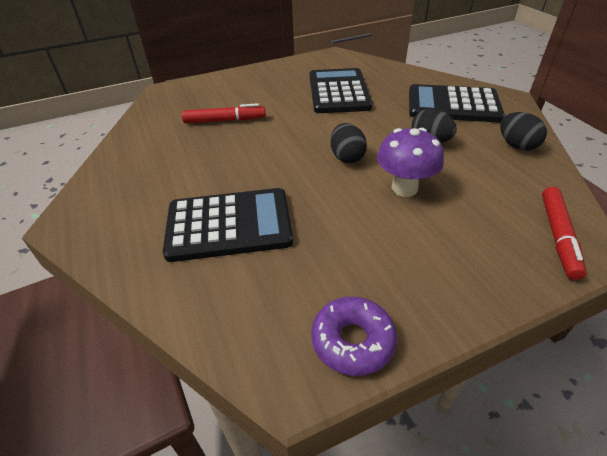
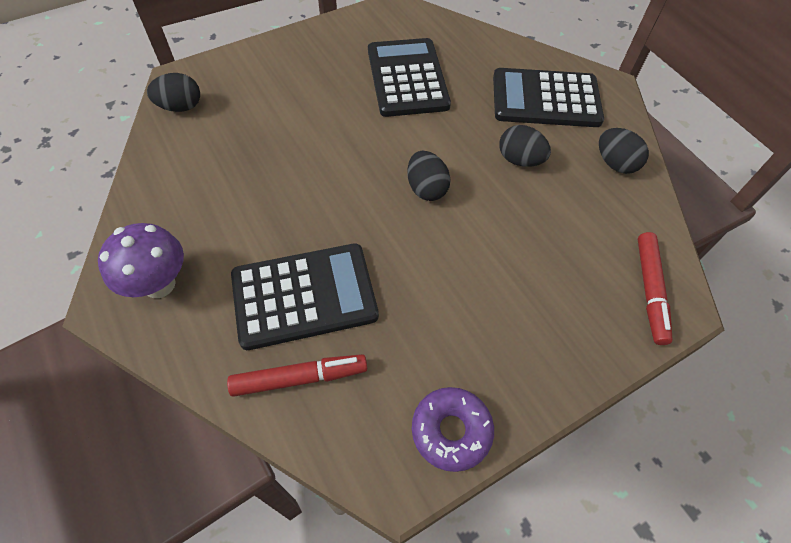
camera: 10 degrees left, 15 degrees up
red marker [182,103,266,123] -> red marker moved to [227,354,367,397]
purple mushroom [377,128,444,197] -> purple mushroom moved to [98,223,184,298]
none -> black egg [147,73,200,112]

